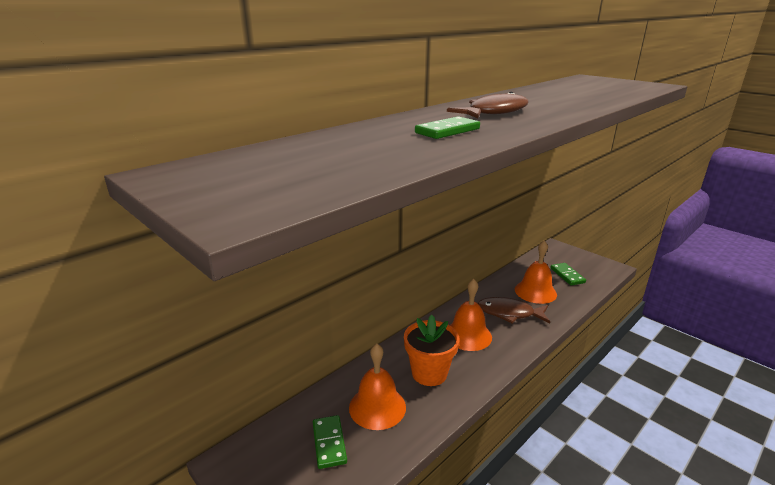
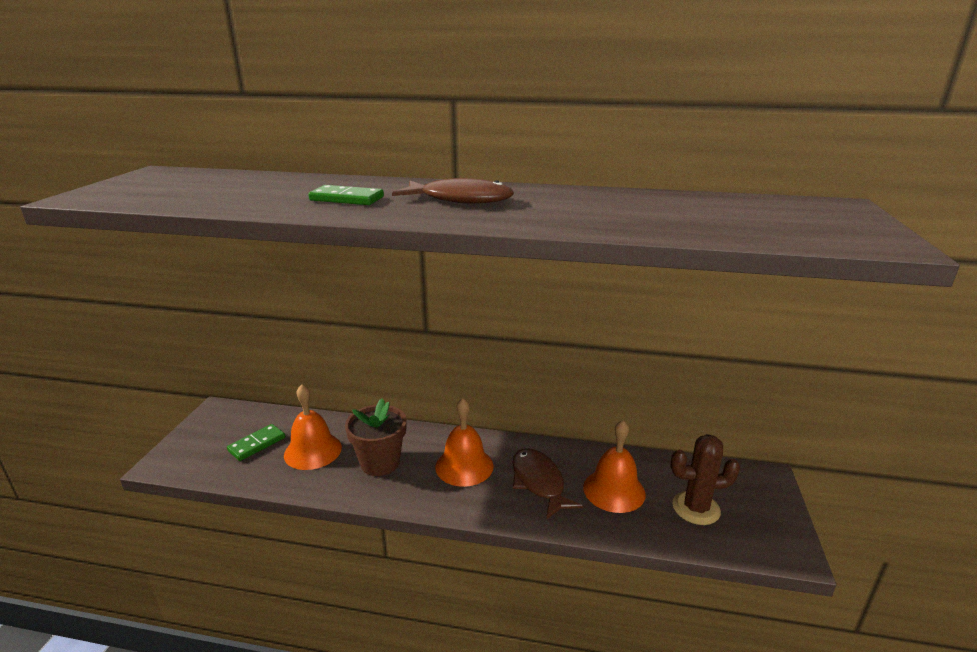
camera: 55 degrees right, 0 degrees up
orange flower pot [404,315,459,386] -> brown flower pot [345,398,407,476]
green domino [550,263,586,286] -> brown cactus [670,434,740,525]

